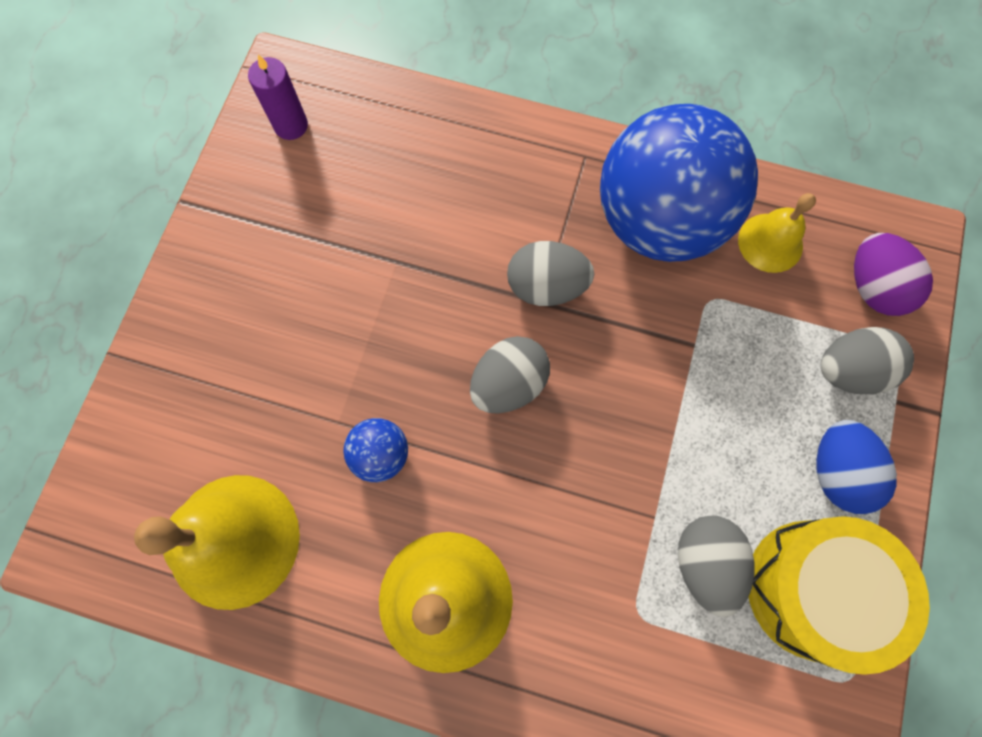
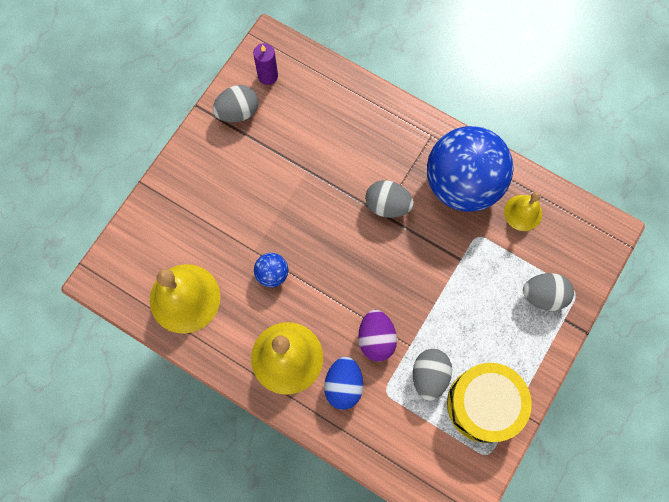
camera: 15 degrees right, 0 degrees up
grey egg [470,336,550,414] -> grey egg moved to [213,85,258,122]
blue egg [816,420,897,514] -> blue egg moved to [324,357,363,410]
purple egg [854,233,933,316] -> purple egg moved to [358,310,397,361]

